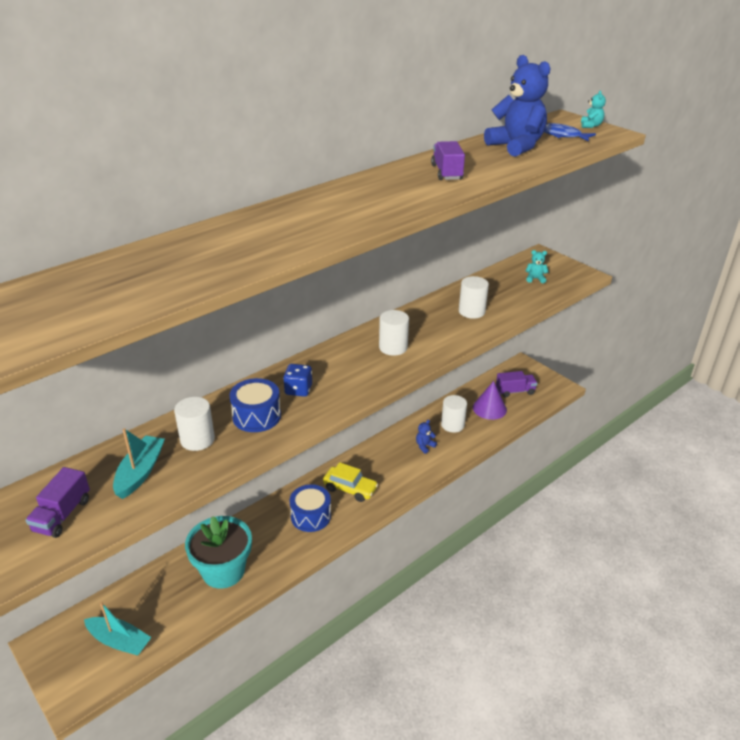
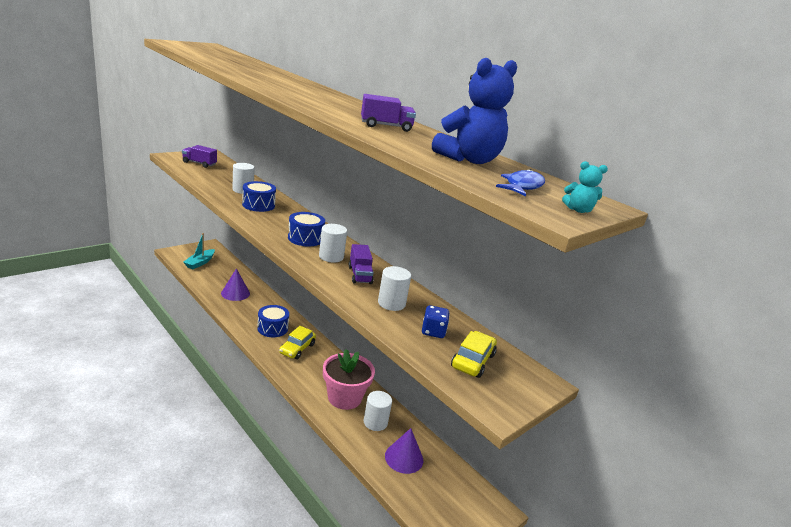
camera: 85 degrees right, 10 degrees down
turquoise boat [113,428,165,499] -> none
turquoise flower pot [185,516,252,589] -> purple cone [221,268,250,301]
blue dice [283,364,312,397] -> blue dice moved to [422,305,450,338]
blue teddy bear [416,420,437,454] -> pink flower pot [323,349,375,410]
purple truck [496,371,537,397] -> purple truck moved to [349,244,374,284]
turquoise teddy bear [526,250,549,283] -> yellow car [451,331,497,378]
none -> blue drum [288,212,325,247]

